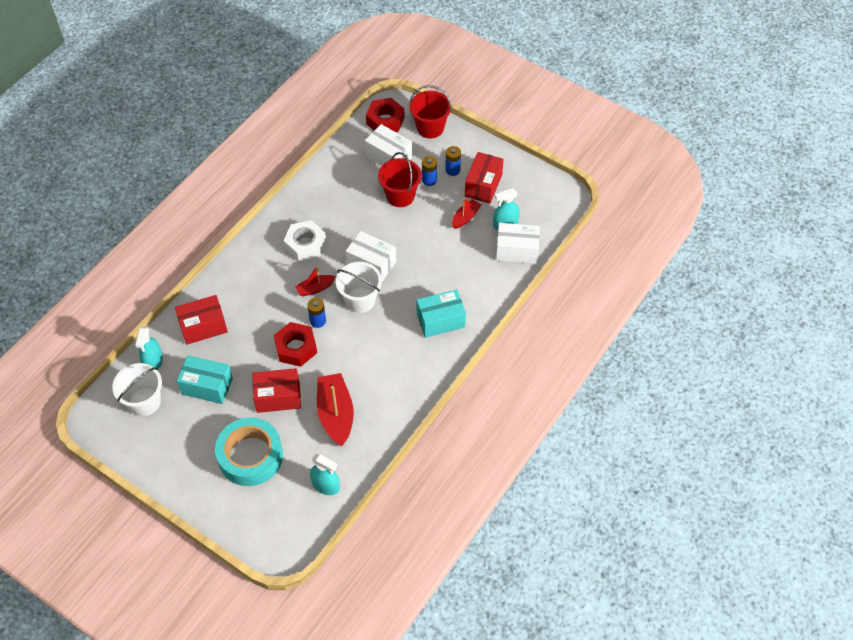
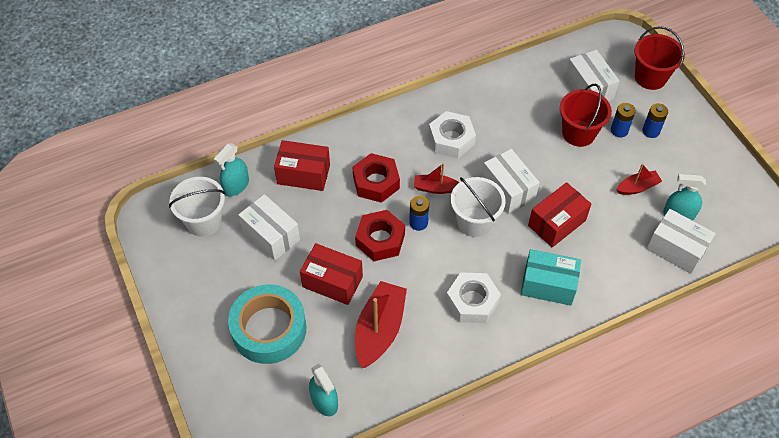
camera: 30 degrees right, 0 degrees up
turquoise box [177,355,233,404] -> white box [238,194,300,261]
red nut [366,98,405,132] -> red nut moved to [353,153,400,203]
red box [465,152,504,203] -> red box moved to [528,182,591,248]
none -> white nut [446,272,501,323]

